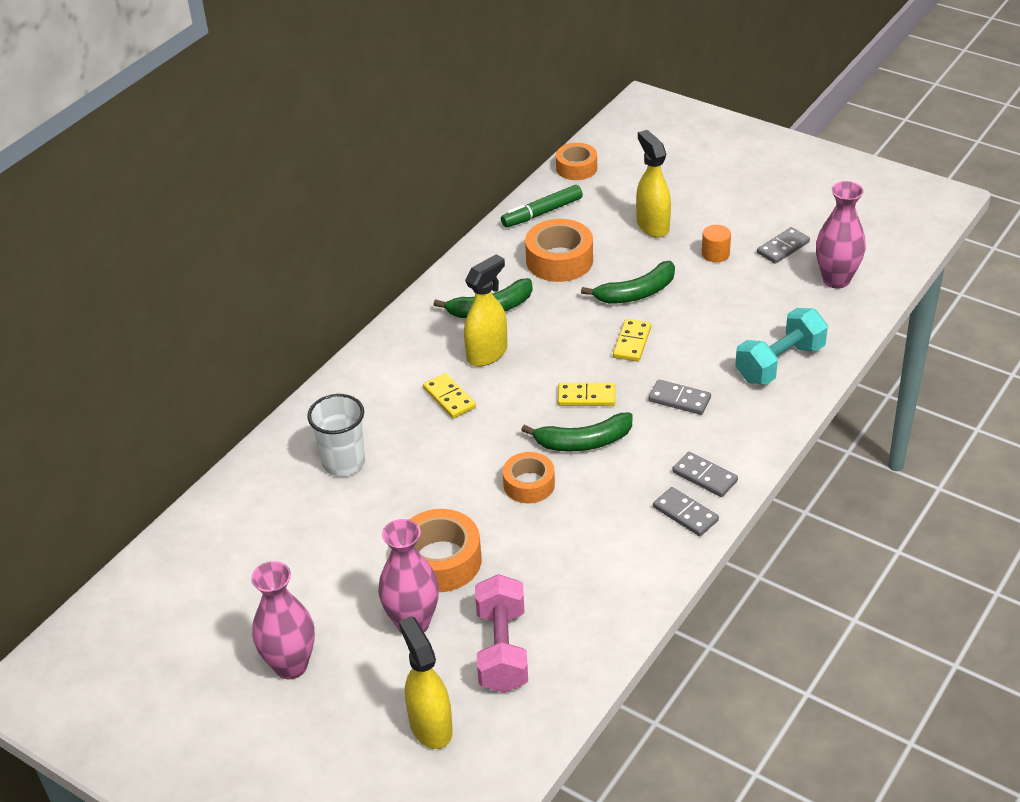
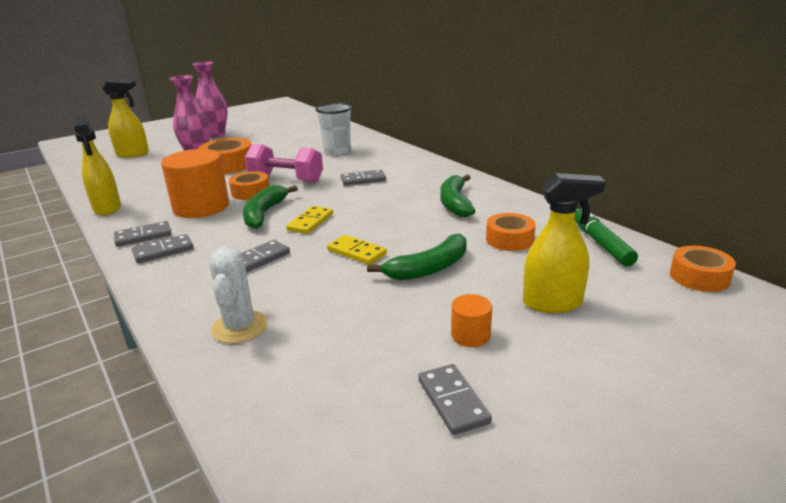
camera: 110 degrees right, 15 degrees down
yellow domino [423,373,476,418] -> grey domino [341,169,386,186]
yellow spray bottle [464,254,507,367] -> yellow spray bottle moved to [74,114,121,216]
pink dumbbell [475,574,528,693] -> pink dumbbell moved to [245,144,323,183]
orange tape [525,219,593,282] -> orange tape [486,213,536,251], size x0.66
green banana [581,261,675,304] -> green banana turned 120 degrees counterclockwise [367,234,467,280]
turquoise dumbbell [735,308,828,385] -> white cactus [209,246,268,344]
pink vase [816,181,866,289] -> none
none -> orange cylinder [161,149,229,218]

